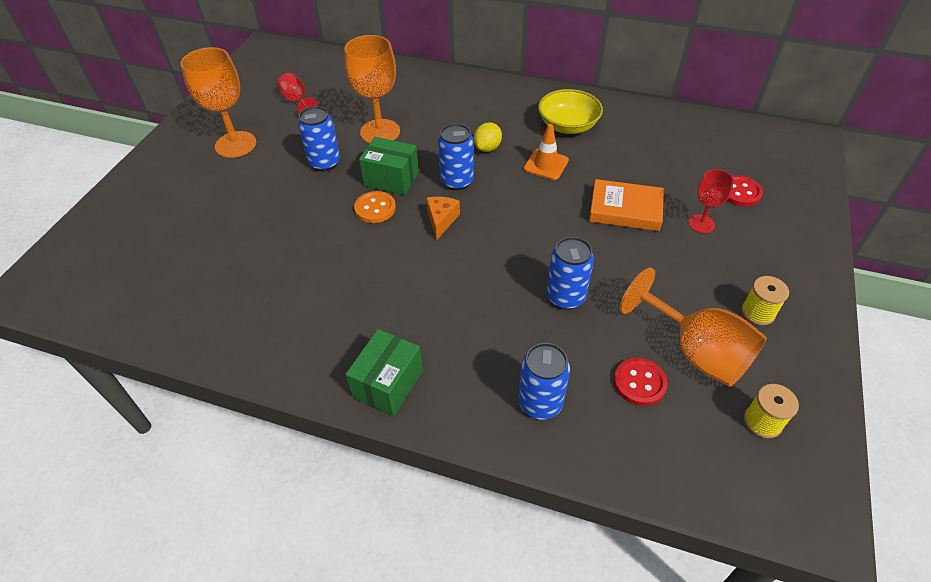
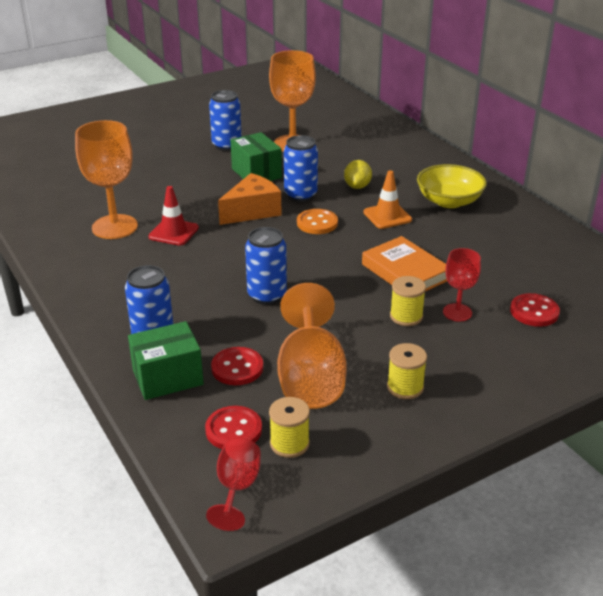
camera: 40 degrees right, 15 degrees down
orange goblet [180,47,256,158] -> orange goblet moved to [75,120,138,239]
red goblet [277,73,318,114] -> red goblet moved to [206,438,261,531]
green box [346,329,423,416] -> green box moved to [128,321,204,400]
orange button [354,191,396,223] -> orange button moved to [297,209,338,234]
orange cheese [426,197,460,240] -> orange cheese [218,173,281,225], size x1.53
yellow lemon [474,122,502,152] -> yellow lemon turned 60 degrees counterclockwise [344,160,372,189]
none -> red traffic cone [148,186,199,246]
none -> red button [205,406,262,449]
none -> yellow spool [390,276,426,326]

